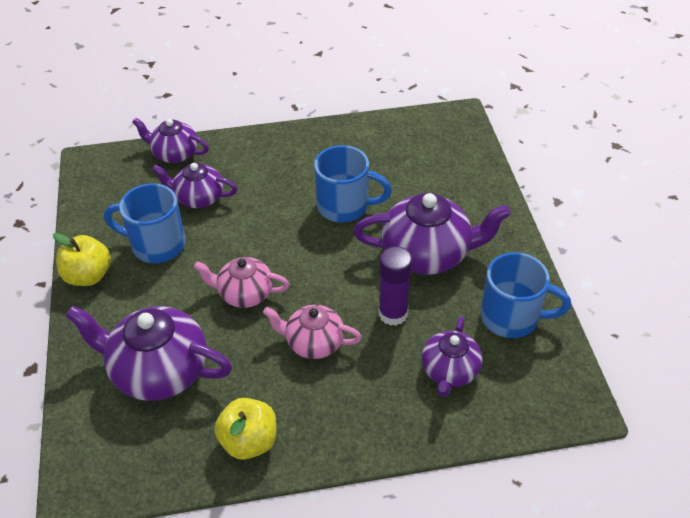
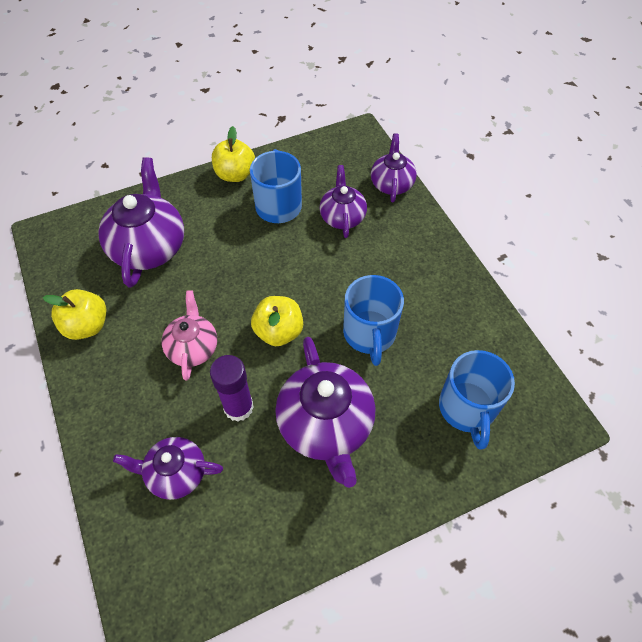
camera: 75 degrees right, 10 degrees up
pink teapot [194,257,289,308] -> none
blue mug [481,252,571,338] -> blue mug moved to [439,350,515,450]
none -> yellow apple [251,296,303,346]

